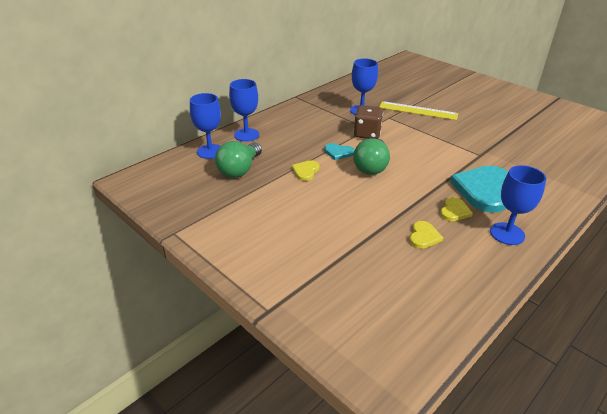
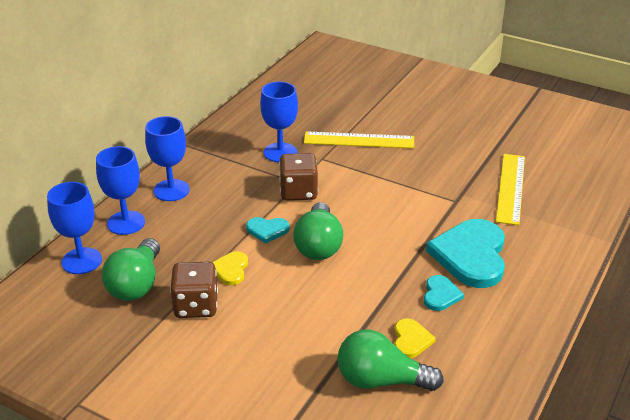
camera: 15 degrees left, 0 degrees up
yellow heart [440,197,473,221] -> turquoise heart [424,275,464,311]
blue goblet [490,165,546,245] -> blue goblet moved to [145,116,190,201]
none -> brown dice [170,262,218,318]
none -> green light bulb [337,329,444,391]
none -> yellow ruler [496,154,525,226]

